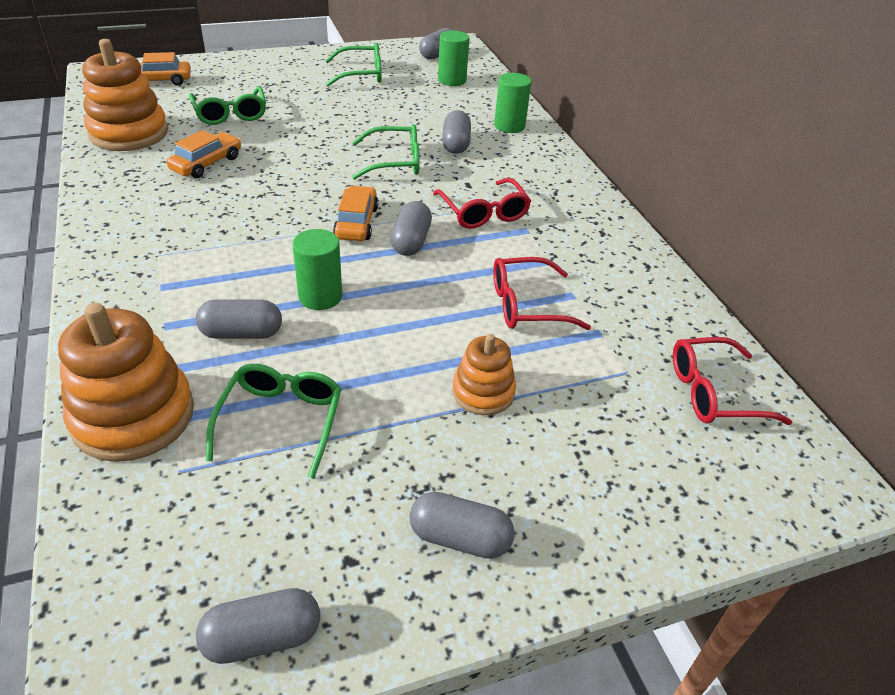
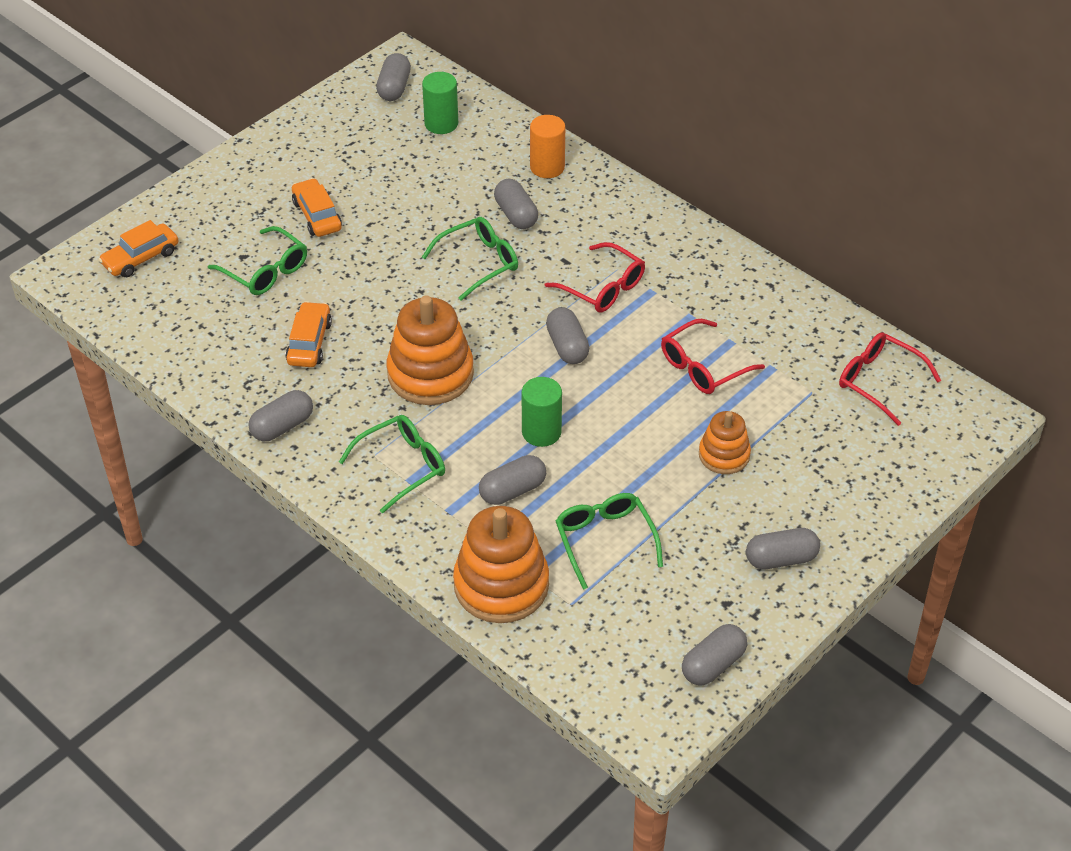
camera: 25 degrees left, 5 degrees up
orange stacking toy [82,39,168,151] -> orange stacking toy moved to [387,295,474,405]
green glasses [325,43,382,87] -> green glasses moved to [339,415,445,514]
orange car [333,186,378,241] -> orange car moved to [292,178,342,237]
green cylinder [494,73,531,133] -> orange cylinder [530,115,565,178]
red glasses [673,337,792,425] -> red glasses turned 75 degrees clockwise [839,332,941,426]
none -> grey capsule [248,390,313,441]

